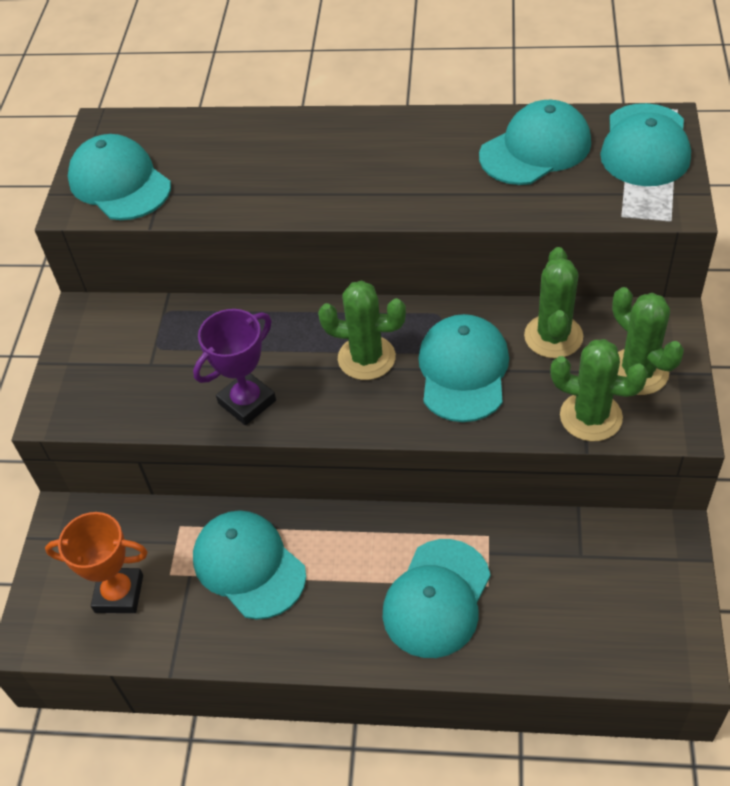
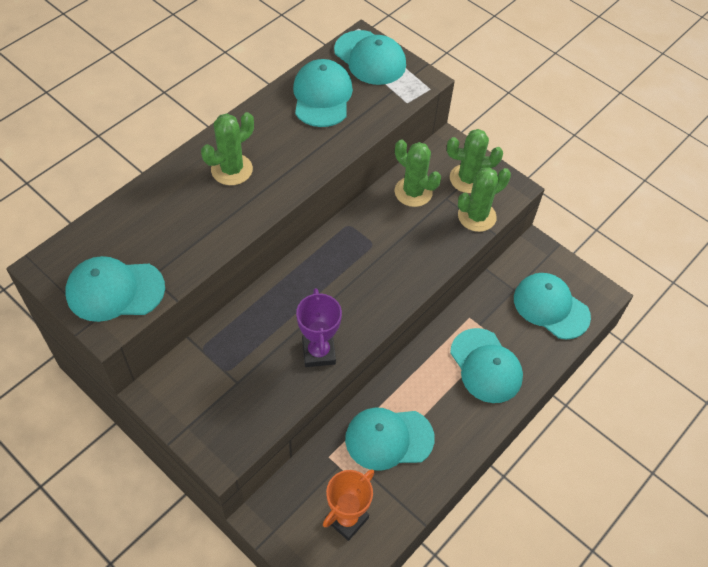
camera: 60 degrees left, 5 degrees up
green cactus [318,281,406,380] -> green cactus moved to [201,112,254,185]
turquoise cap [418,314,509,422] -> turquoise cap moved to [514,273,591,340]

